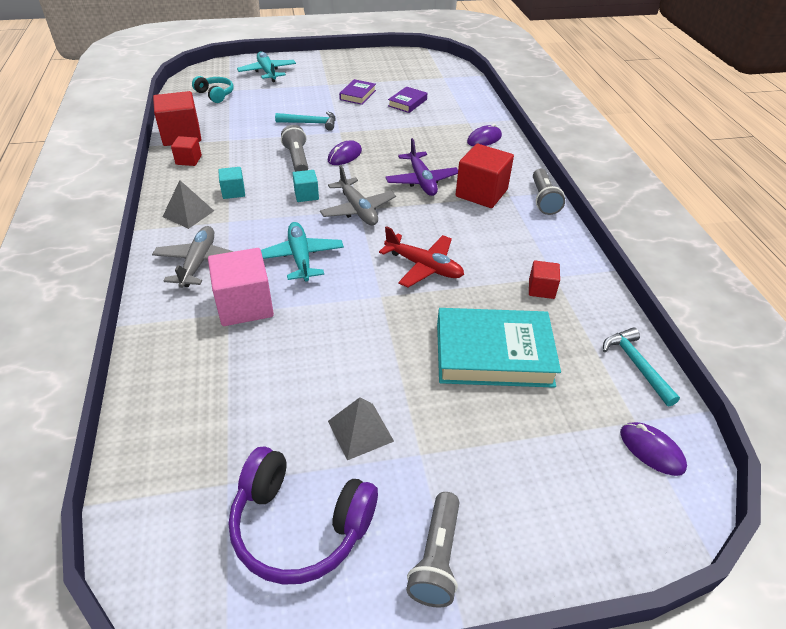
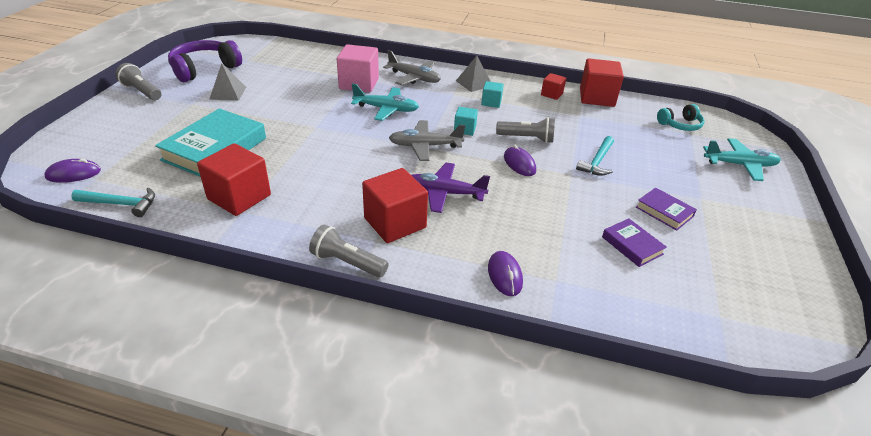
camera: 115 degrees right, 5 degrees down
red plane [379,226,464,288] -> none
red cube [529,261,560,299] -> red cube [197,143,271,216], size x1.88

